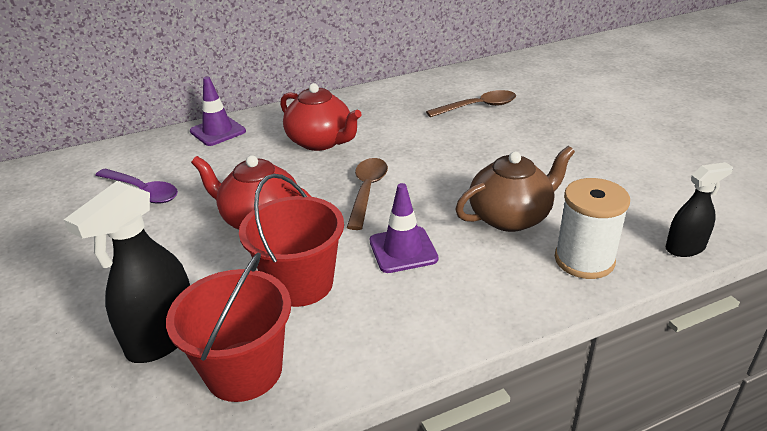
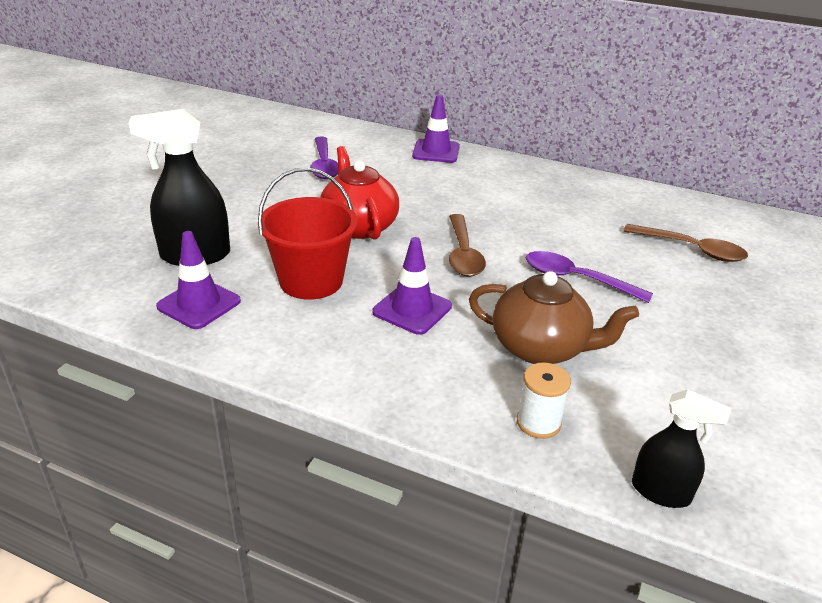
camera: 45 degrees right, 0 degrees up
red bucket [166,252,291,402] -> purple traffic cone [156,231,241,329]
red teapot [280,83,362,151] -> none
brown spoon [347,158,388,230] -> brown spoon turned 120 degrees clockwise [449,214,486,277]
white spool [555,178,630,279] -> white spool [517,362,571,439], size x0.62
none -> purple spoon [526,251,653,303]

